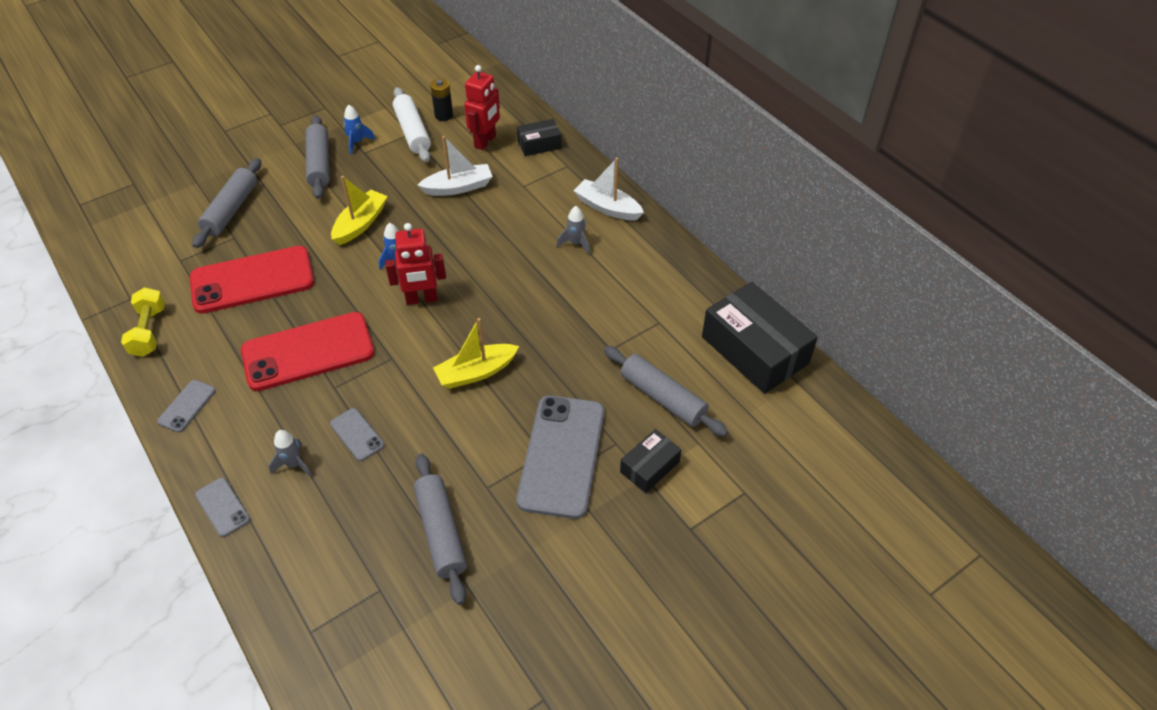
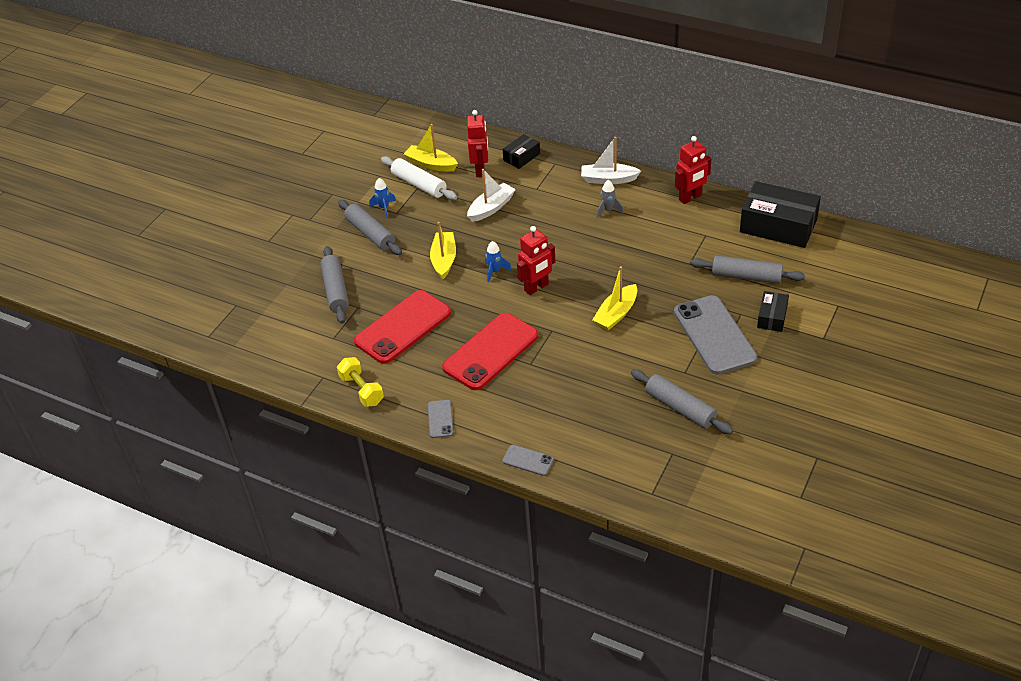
camera: 25 degrees left, 5 degrees down
grey rocket [269,430,312,477] -> none
grey phone [330,408,384,461] -> none
black battery [430,79,453,121] -> yellow boat [404,124,458,172]
none -> red robot [675,136,712,204]

